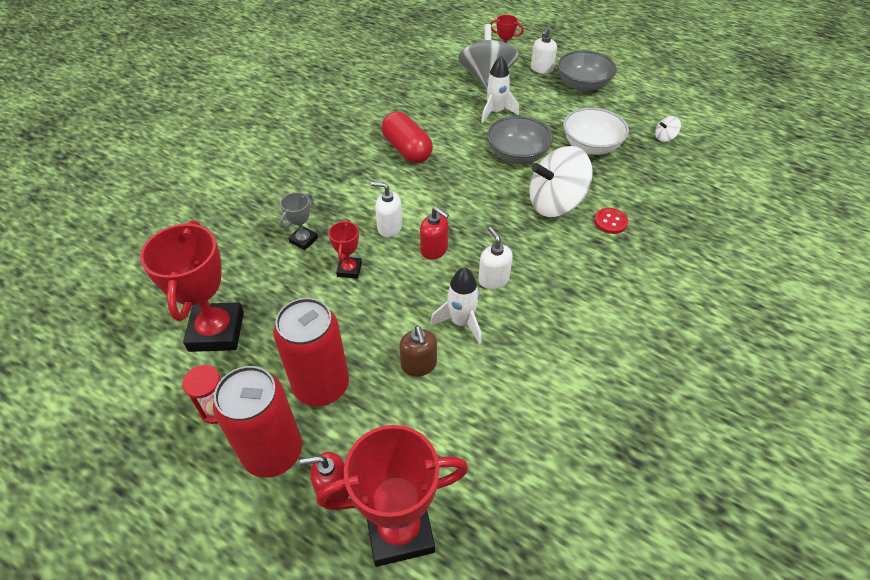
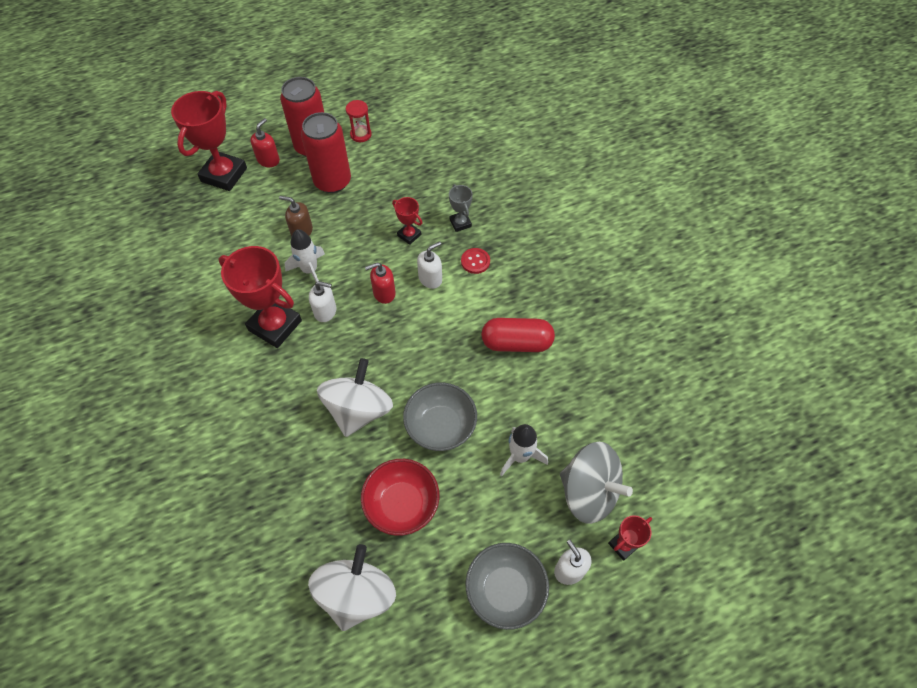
camera: 125 degrees right, 10 degrees up
red trophy [140,220,244,352] -> red trophy moved to [219,246,302,348]
white bowl [563,107,629,155] -> red bowl [361,459,439,536]
red button [594,208,628,234] -> red button moved to [461,248,490,274]
white spinning top [655,116,681,142] -> white spinning top [308,544,396,631], size x2.45

